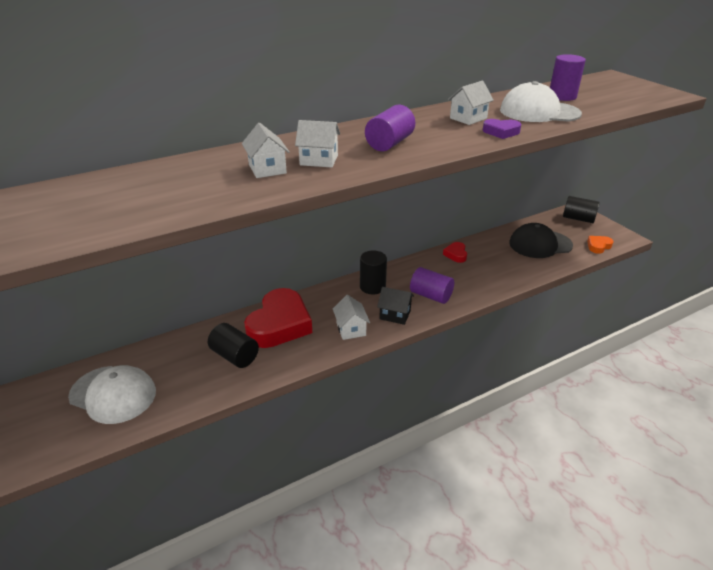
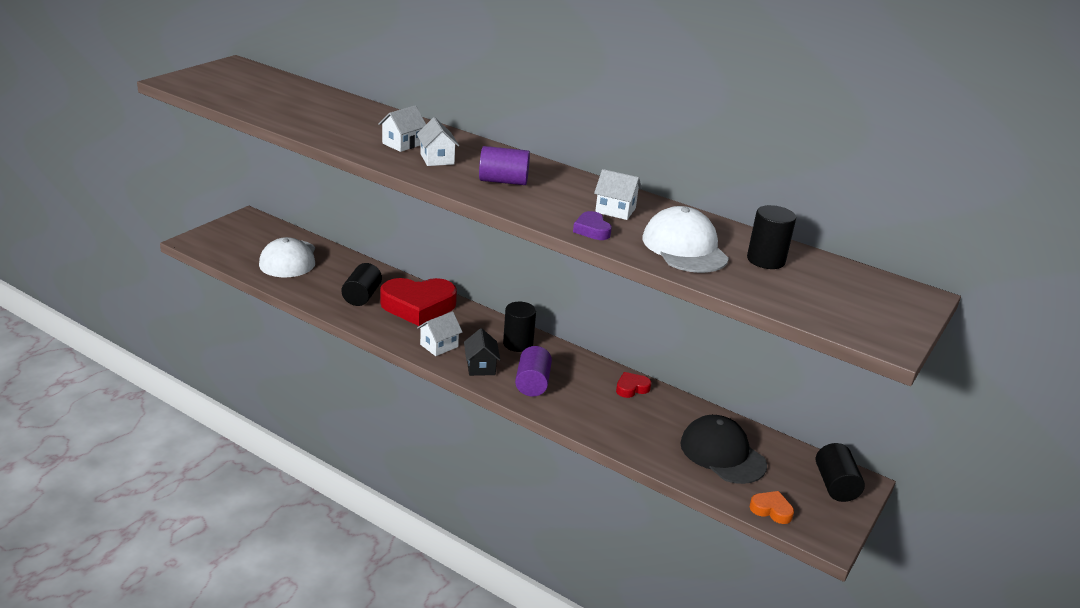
camera: 60 degrees right, 5 degrees down
purple cylinder [550,54,586,101] -> black cylinder [747,205,796,269]

